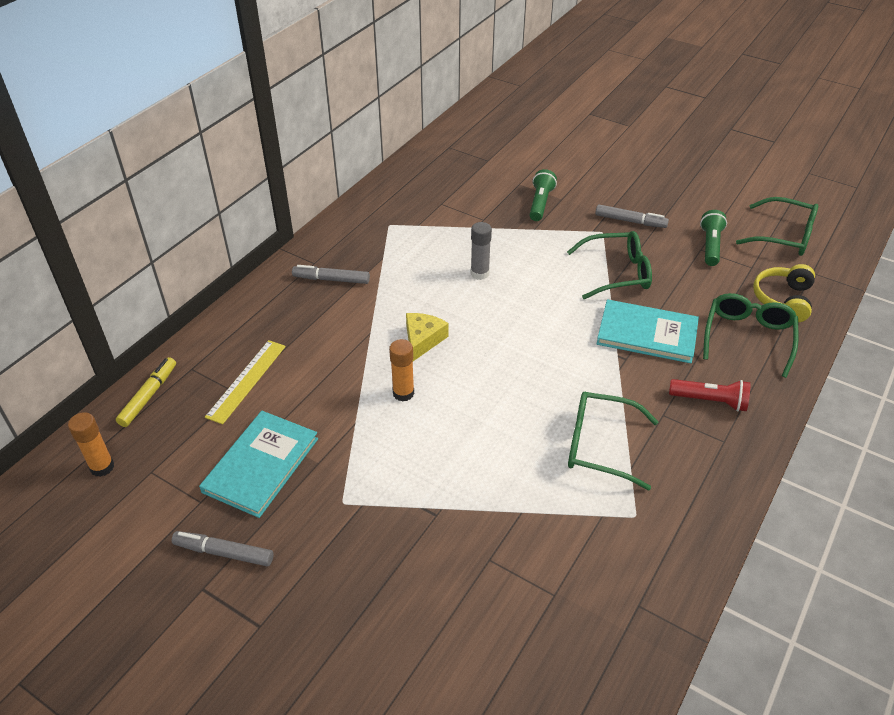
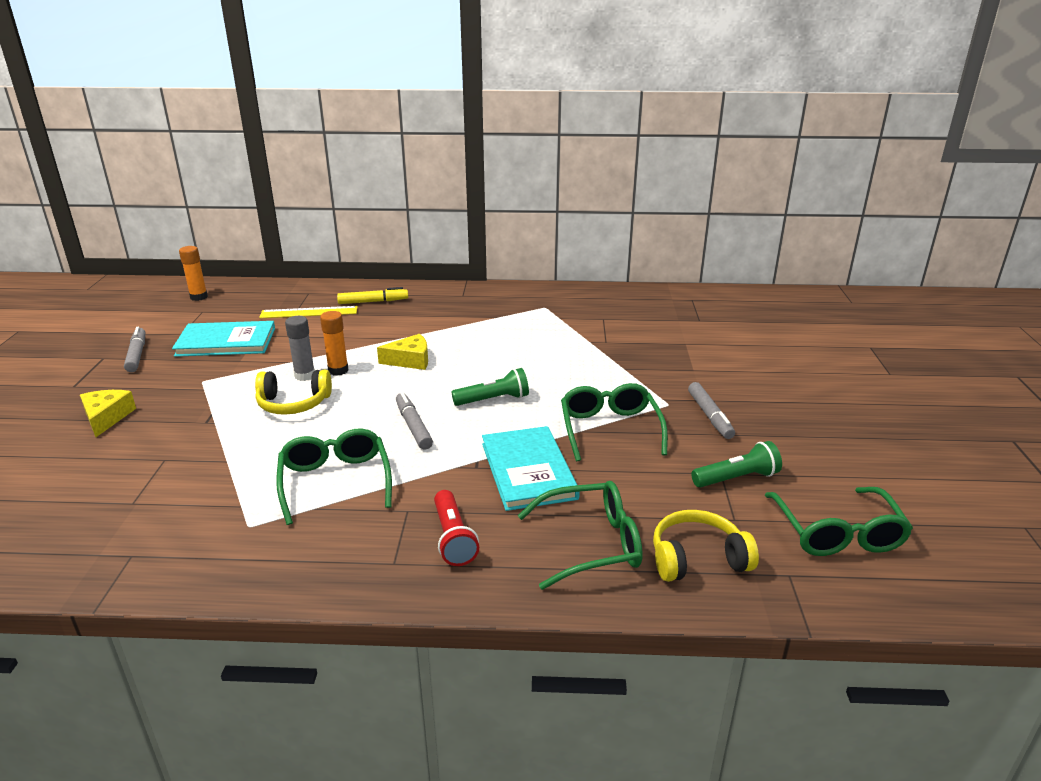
camera: 60 degrees right, 15 degrees down
yellow marker [116,357,176,427] -> yellow marker moved to [337,287,408,304]
grey marker [292,265,370,284] -> grey marker moved to [396,392,433,450]
grey glue stick [471,222,492,280] -> grey glue stick moved to [285,316,315,381]
green flashlight [530,169,557,221] -> green flashlight moved to [452,368,529,406]
green glasses [567,231,652,299] -> green glasses turned 150 degrees counterclockwise [561,383,668,461]
none -> yellow cheese [80,390,136,437]
none -> yellow headphones [255,370,332,415]

